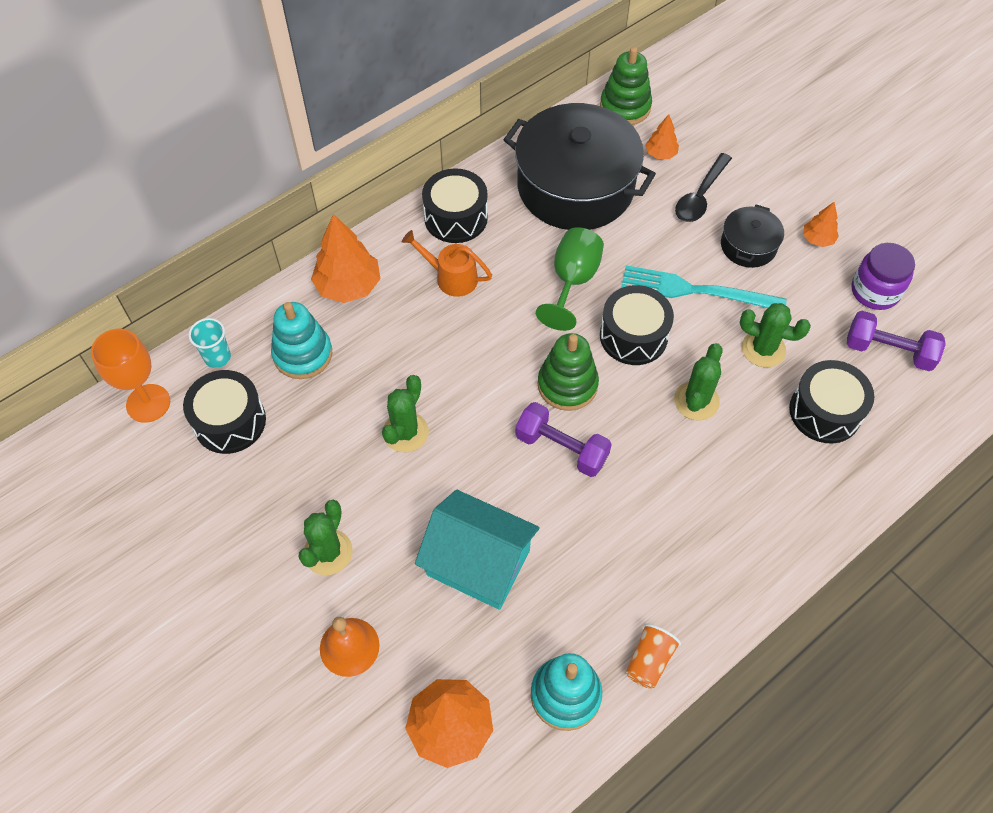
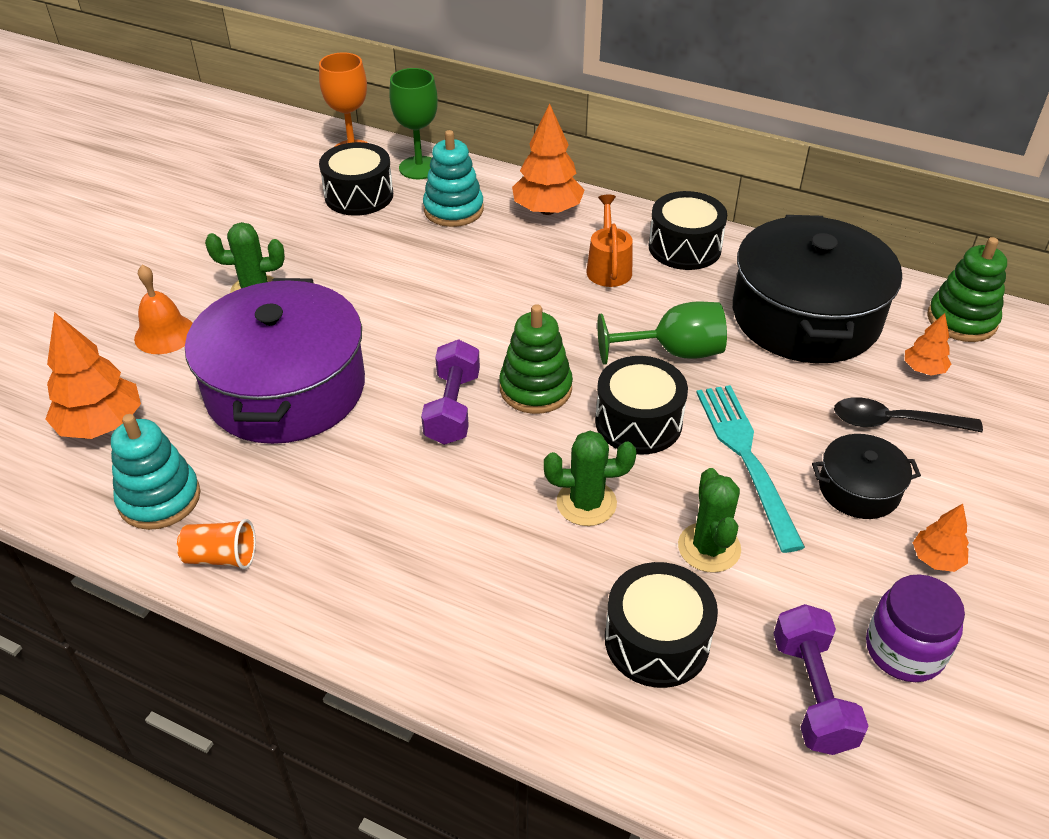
camera: 65 degrees right, 15 degrees down
turquoise cup [188,318,231,368] -> green goblet [389,68,438,179]
green cactus [382,375,429,452] -> none
turquoise house [415,490,540,610] -> purple pot [185,278,365,444]

